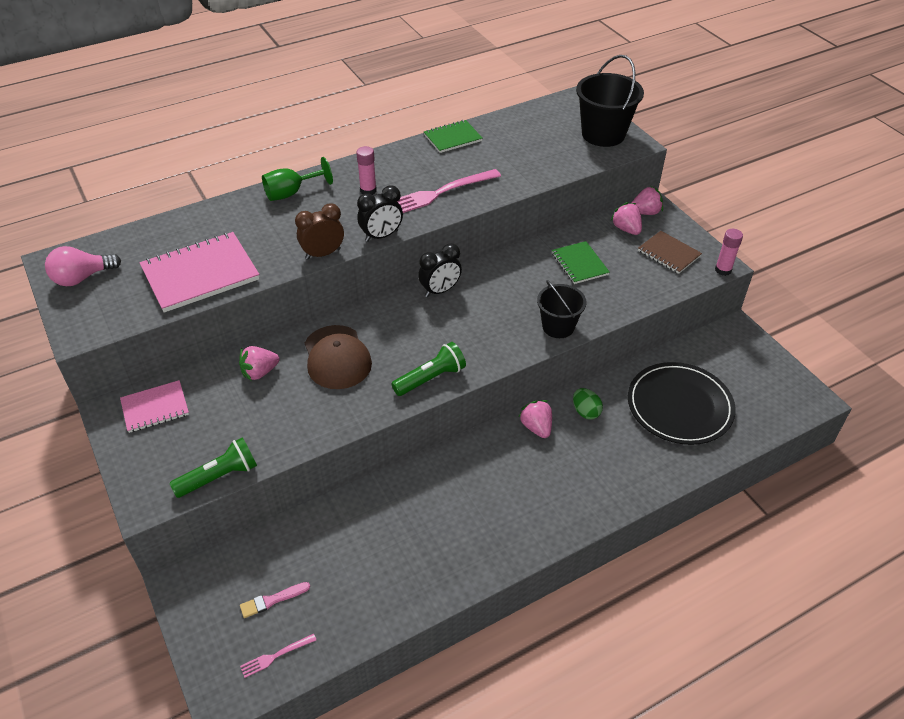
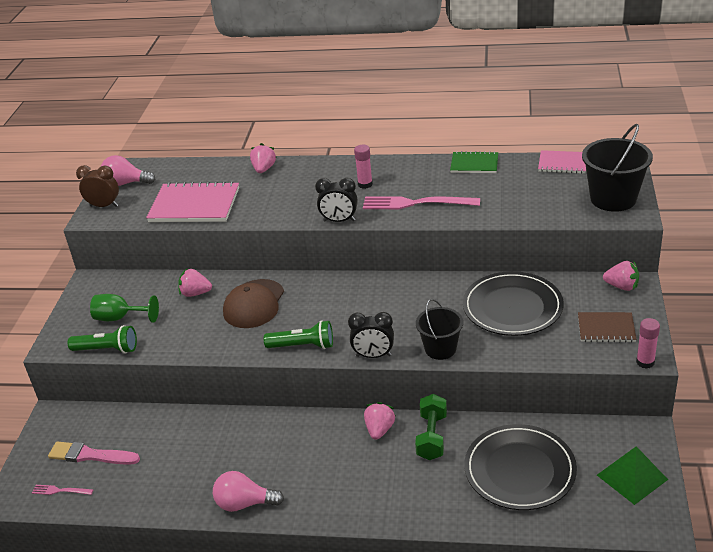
camera: 40 degrees right, 10 degrees down
pink notebook [120,380,189,433] -> pink notebook moved to [538,150,586,174]
pink brush [240,582,310,618] -> pink brush [48,442,140,465], size x1.63
green goblet [262,157,333,201] -> green goblet moved to [90,294,159,323]
brown clock [295,203,344,260] -> brown clock moved to [76,165,119,207]
black clock [418,243,462,297] -> black clock moved to [348,312,394,358]
green notebook [552,241,610,284] -> black plate [463,271,564,336]
green egg [573,388,603,420] -> green dumbbell [415,394,447,460]
pink strawberry [610,202,642,235] -> pink strawberry moved to [250,143,277,173]
brown notebook [638,231,702,274] -> brown notebook turned 75 degrees counterclockwise [578,312,637,343]
none -> pink light bulb [213,471,284,512]
none -> green pyramid [597,446,668,505]

